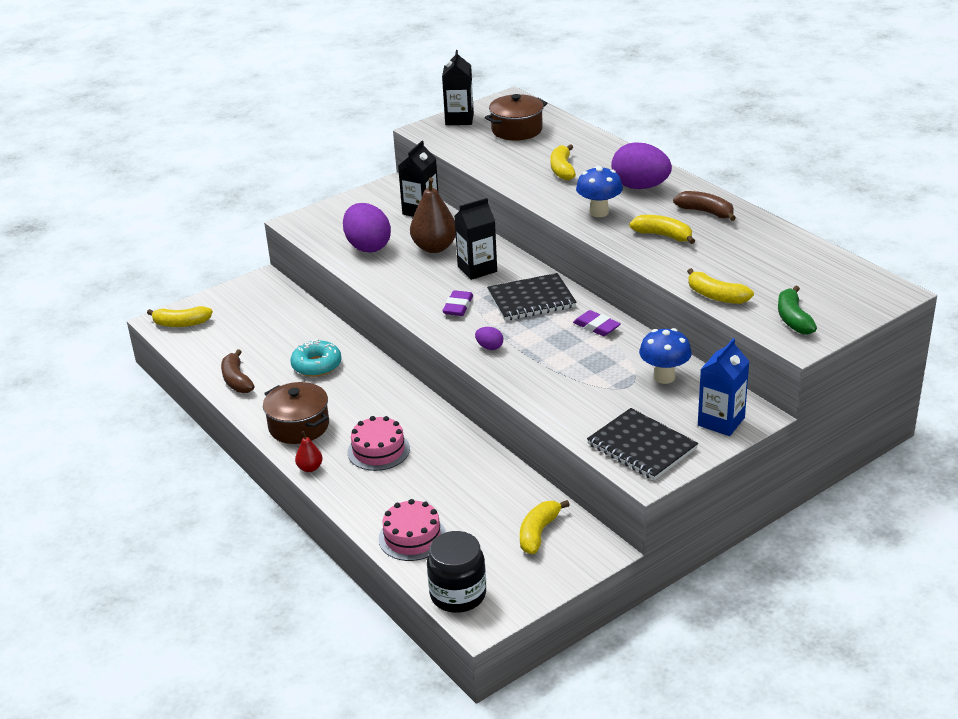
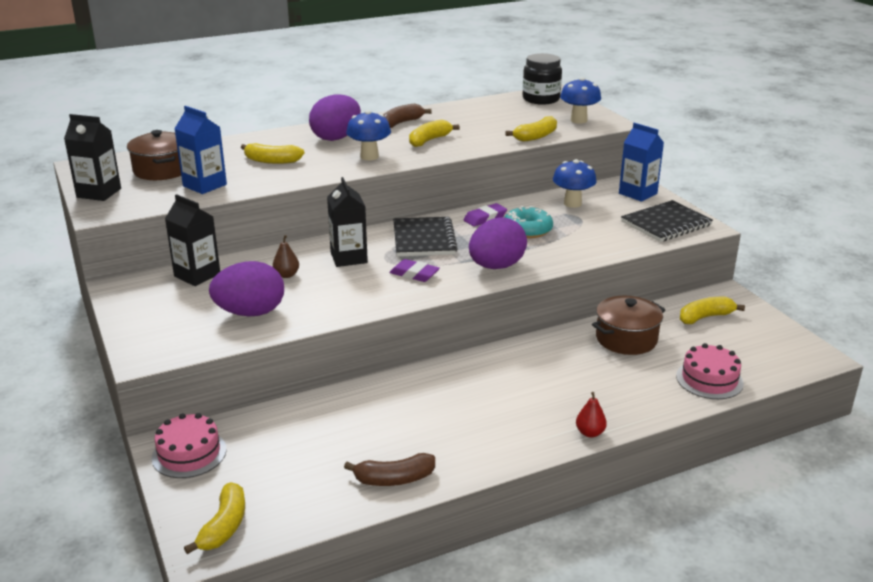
camera: 80 degrees left, 5 degrees down
brown pot [263,382,329,444] -> brown pot moved to [592,296,665,355]
turquoise donut [290,339,342,377] -> turquoise donut moved to [504,206,553,238]
pink cake [347,416,410,471] -> pink cake moved to [152,413,226,478]
brown pear [410,177,456,253] -> brown pear [273,235,299,278], size x0.50
black jar [427,531,486,613] -> black jar moved to [523,53,562,105]
purple egg [475,327,503,350] -> purple egg [469,218,527,269], size x2.25
yellow banana [520,500,570,554] -> yellow banana turned 120 degrees clockwise [680,297,745,324]
green banana [778,286,817,335] -> blue mushroom [560,77,601,124]
none -> blue carton [174,106,227,194]

